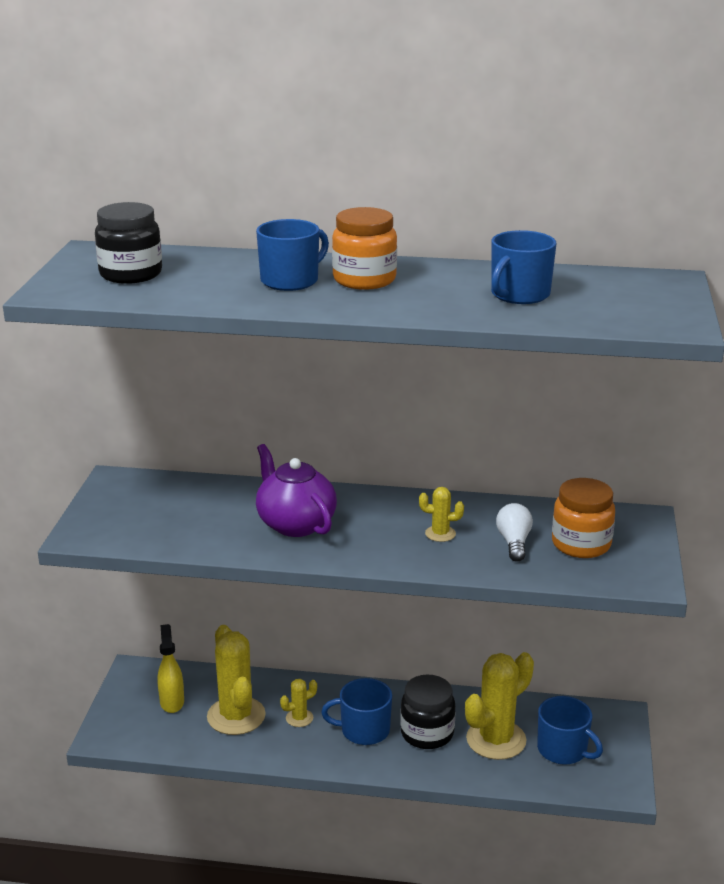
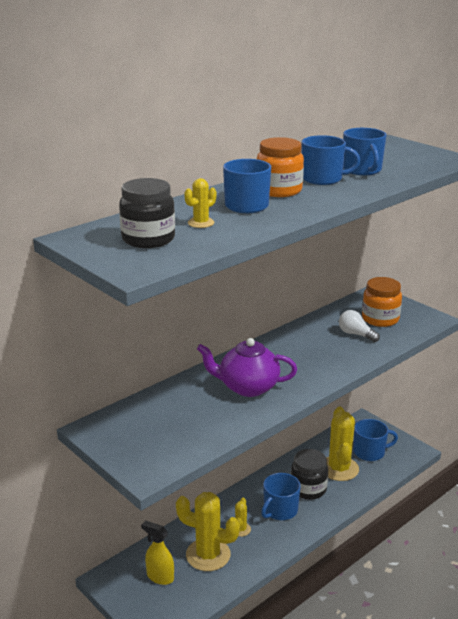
camera: 50 degrees left, 0 degrees up
yellow cactus [419,487,464,542] -> yellow cactus moved to [184,178,216,228]
none -> blue mug [302,135,360,185]

